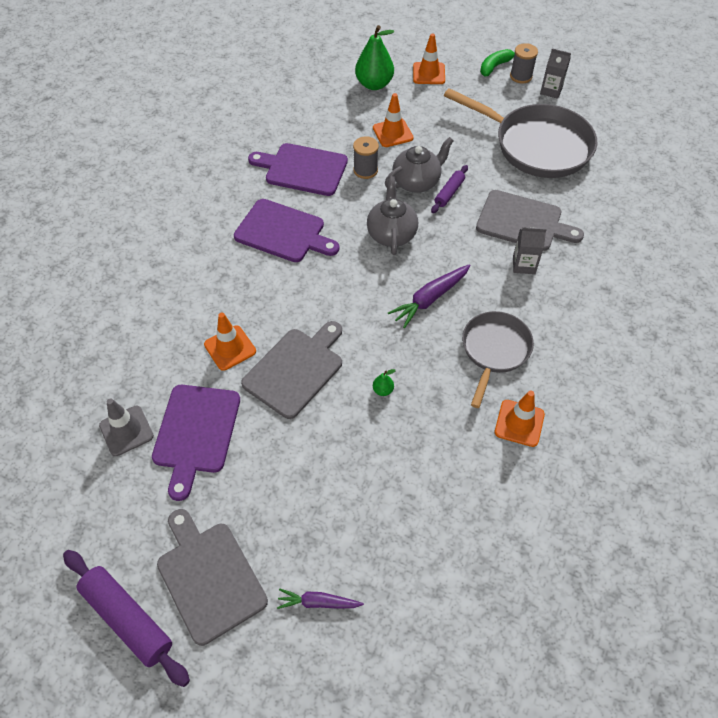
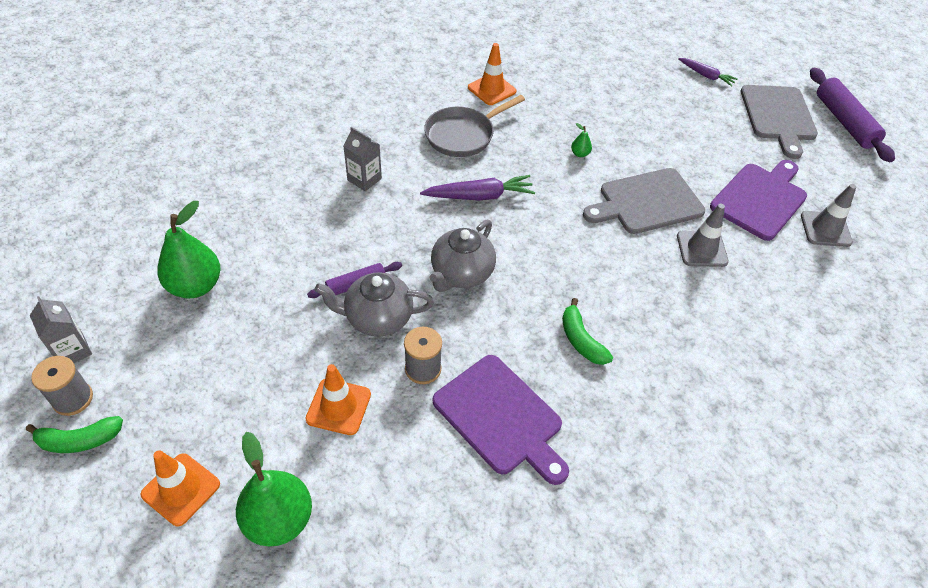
camera: 150 degrees left, 5 degrees down
orange traffic cone [204,313,256,371] -> grey traffic cone [677,204,729,267]
purple cutting board [234,199,340,262] -> green banana [562,298,613,365]
grey pan [444,88,598,178] -> green pear [157,201,221,299]
grey cutting board [476,190,584,251] -> none

